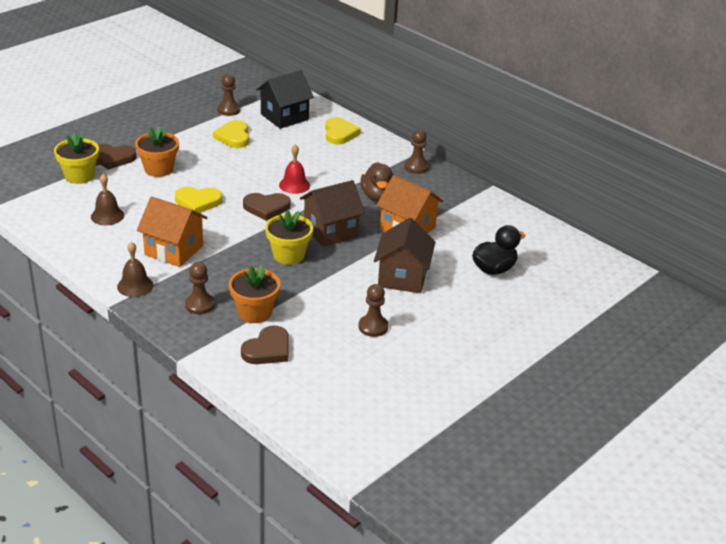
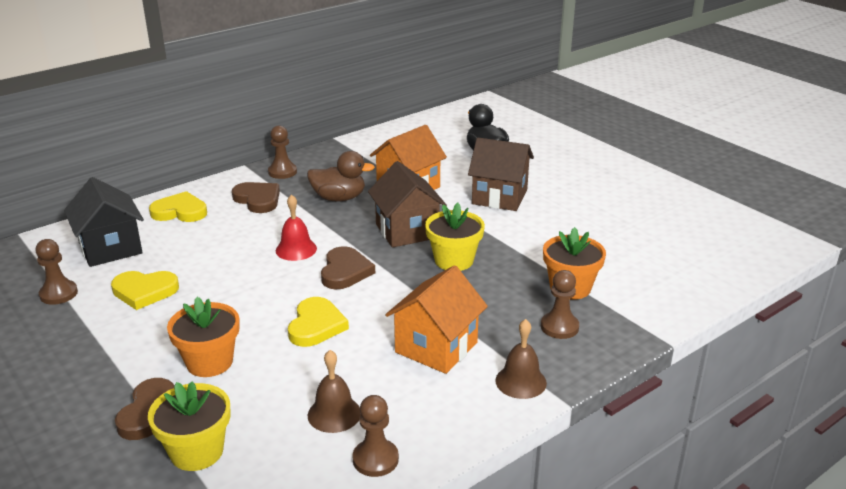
camera: 80 degrees left, 5 degrees down
brown heart [241,325,289,364] -> brown heart moved to [232,182,280,213]
brown pawn [358,284,388,337] -> brown pawn moved to [352,395,399,477]

